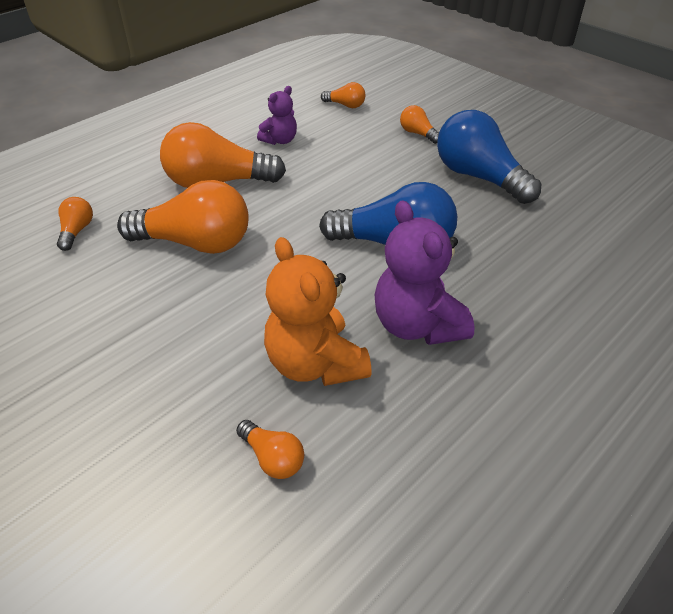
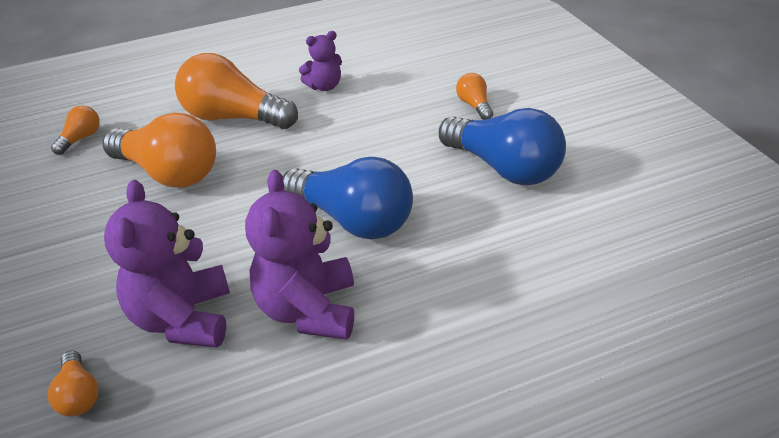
camera: 25 degrees right, 5 degrees down
orange teddy bear [264,237,372,386] -> purple teddy bear [104,180,230,347]
orange light bulb [321,82,365,108] -> none
blue light bulb [437,110,541,204] -> blue light bulb turned 150 degrees clockwise [439,108,566,185]

